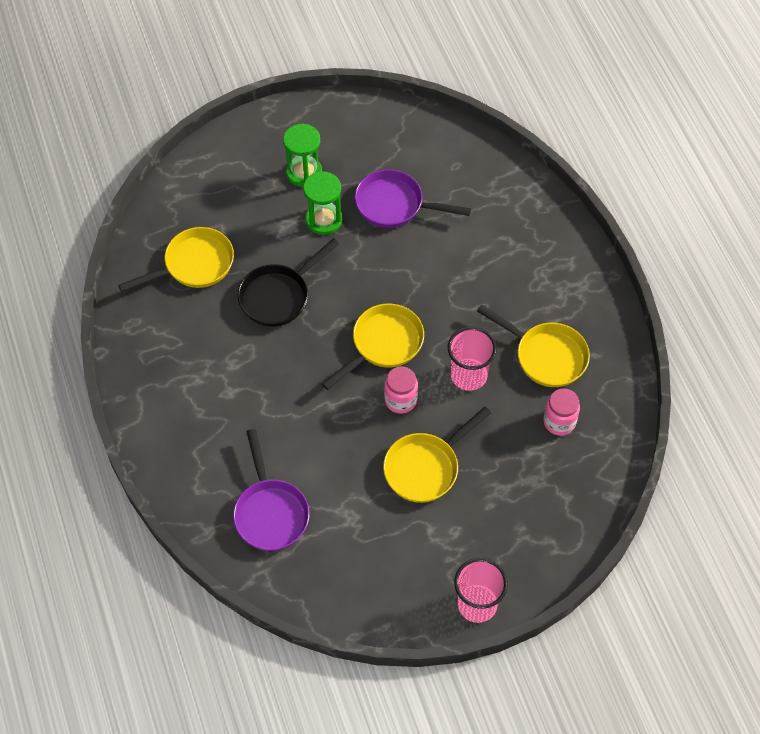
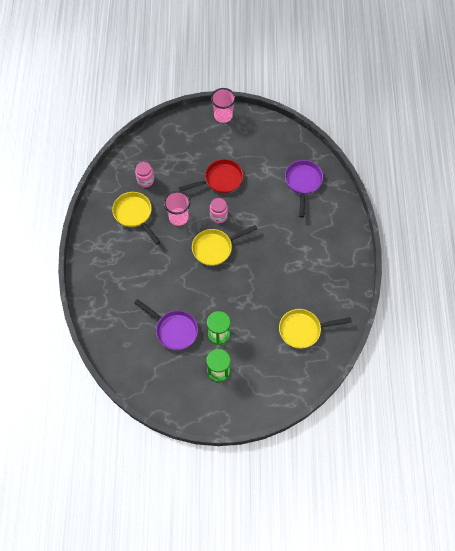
camera: 160 degrees left, 5 degrees up
black pan [238,238,339,327] -> none
yellow pan [383,407,491,503] -> red pan [179,159,243,193]

